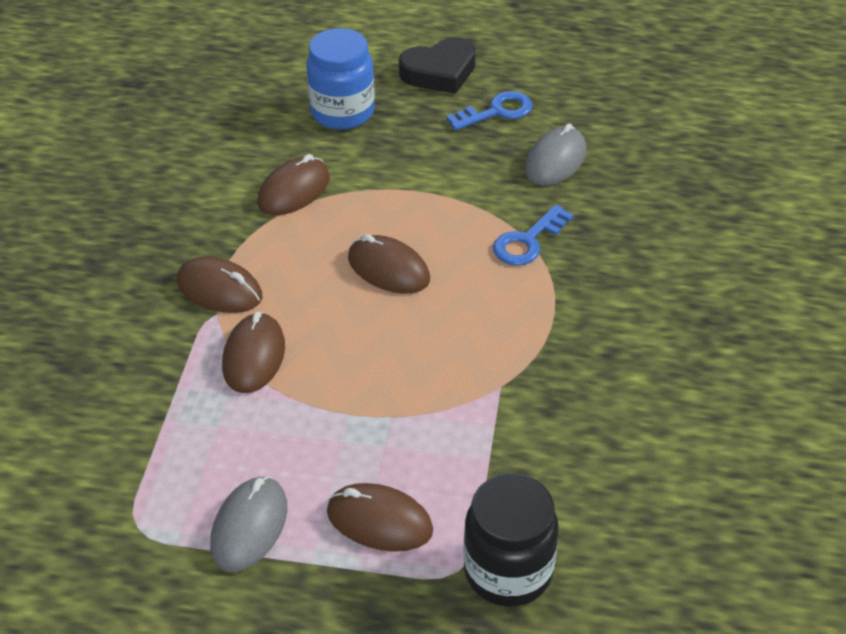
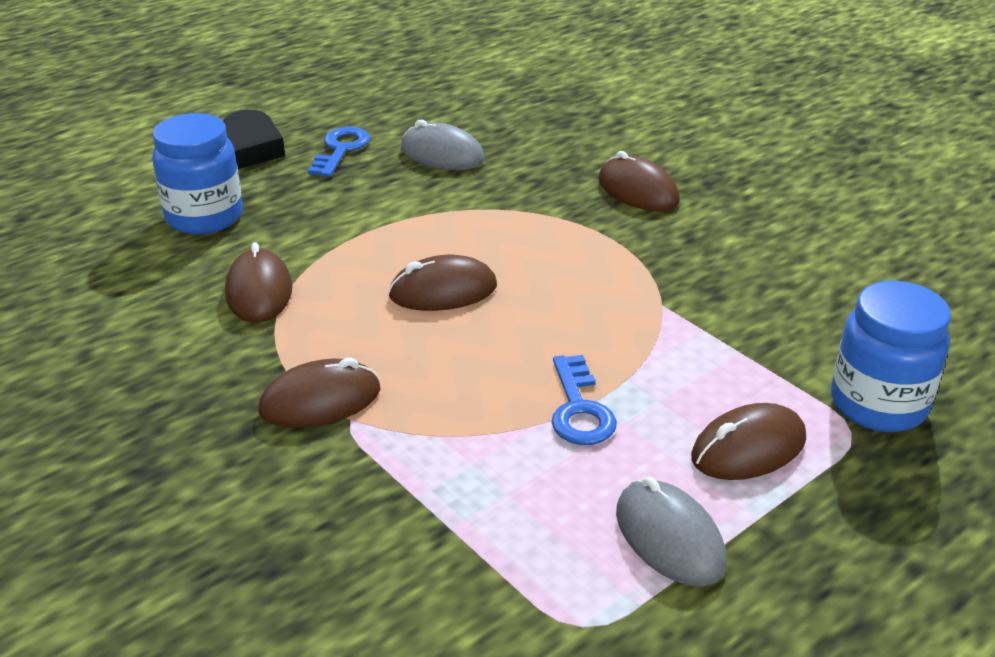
camera: 50 degrees left, 10 degrees down
brown mouse [222,312,285,393] -> brown mouse moved to [598,151,680,211]
black jar [464,473,559,607] -> blue jar [831,281,951,432]
blue key [493,205,573,266] -> blue key moved to [551,355,617,445]
grey mouse [525,123,587,186] -> grey mouse turned 45 degrees counterclockwise [401,120,485,170]

